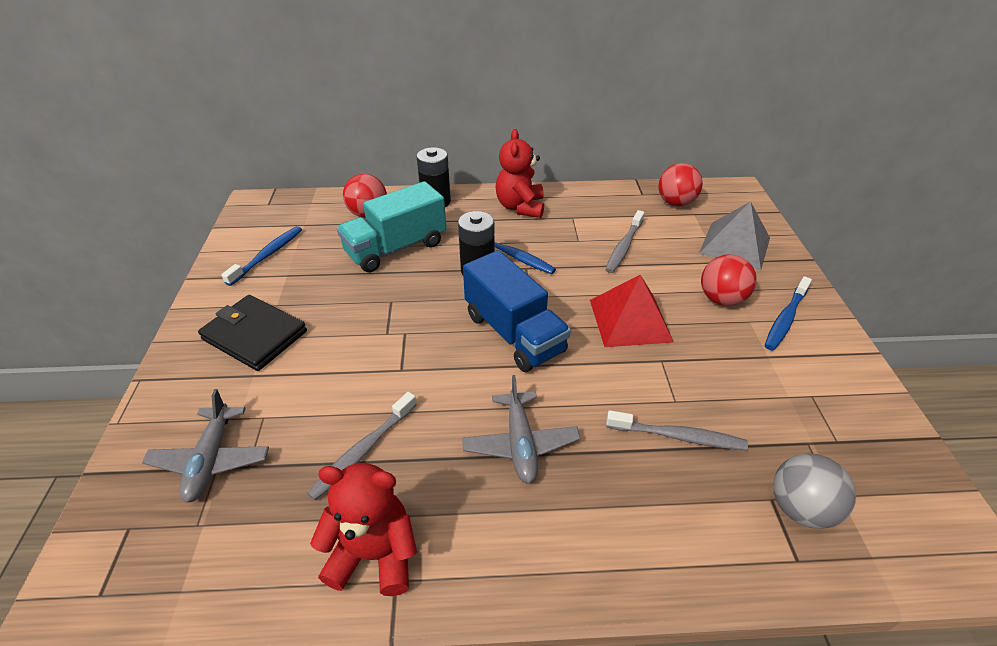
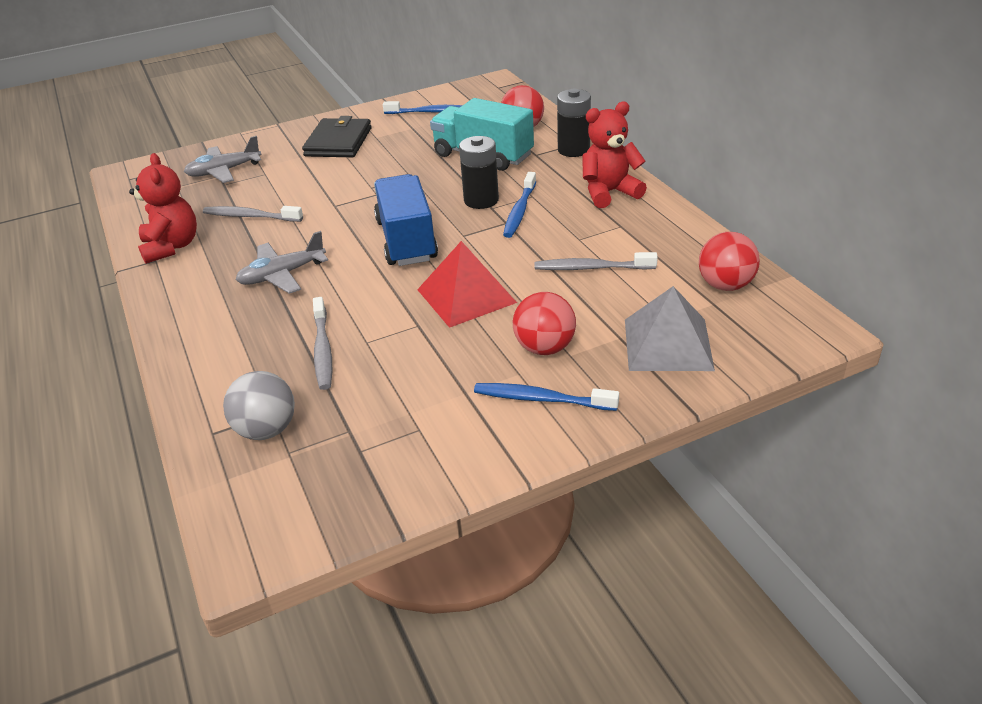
camera: 70 degrees right, 5 degrees down
blue truck [463,250,571,372] -> blue truck turned 135 degrees clockwise [374,174,438,266]

